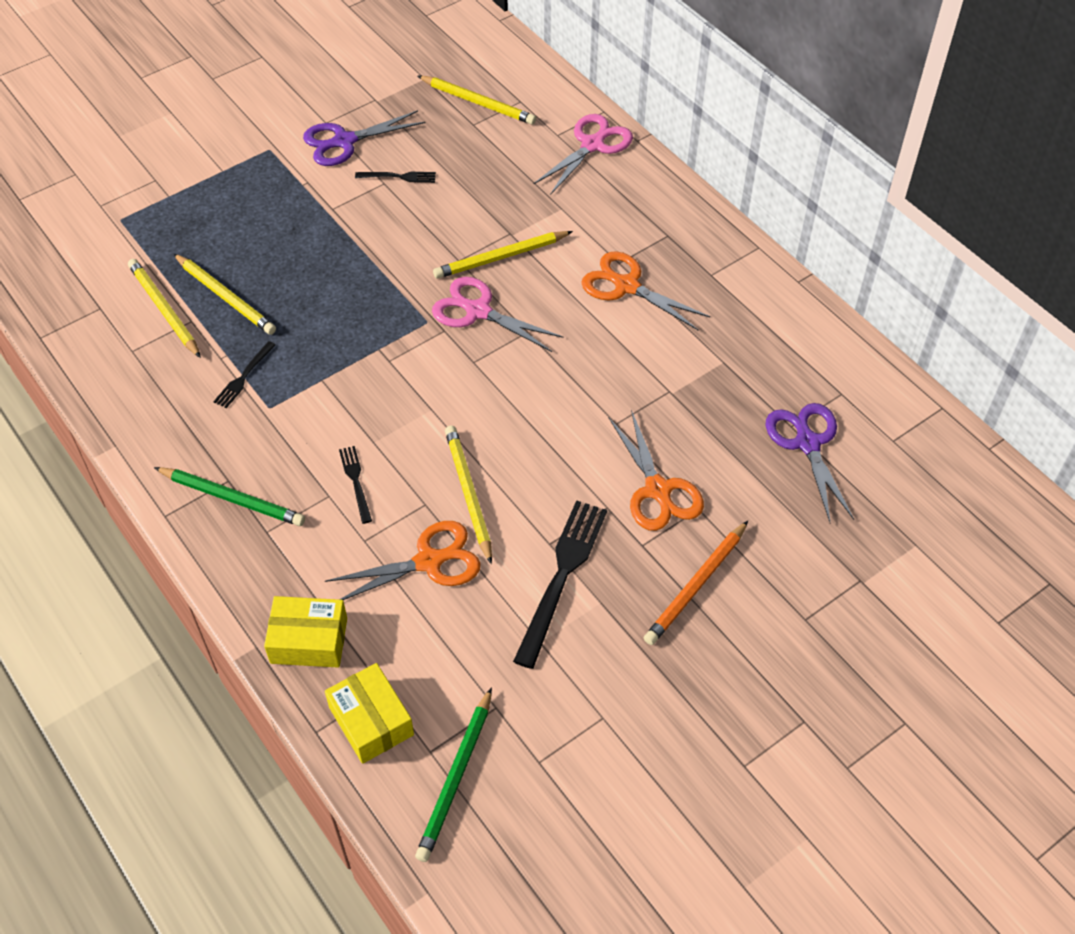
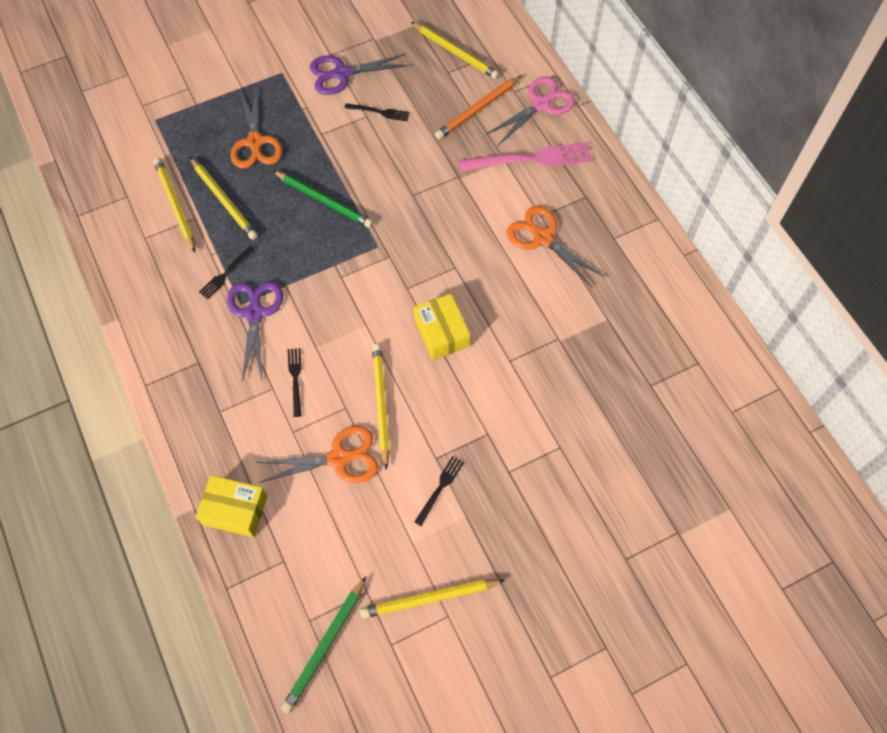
camera: 10 degrees right, 10 degrees up
green pencil [154,467,305,526] -> green pencil moved to [272,170,374,228]
yellow box [325,663,414,764] -> yellow box moved to [413,294,471,360]
pink scissors [432,277,563,352] -> none
yellow pencil [433,231,573,279] -> yellow pencil moved to [360,579,505,618]
black fork [513,500,607,669] -> black fork [415,456,464,526], size x0.50
orange scissors [609,410,704,531] -> orange scissors moved to [230,85,282,169]
orange pencil [644,521,748,645] -> orange pencil moved to [435,75,522,139]
purple scissors [765,403,854,522] -> purple scissors moved to [227,282,283,381]
none -> pink fork [458,142,593,172]

